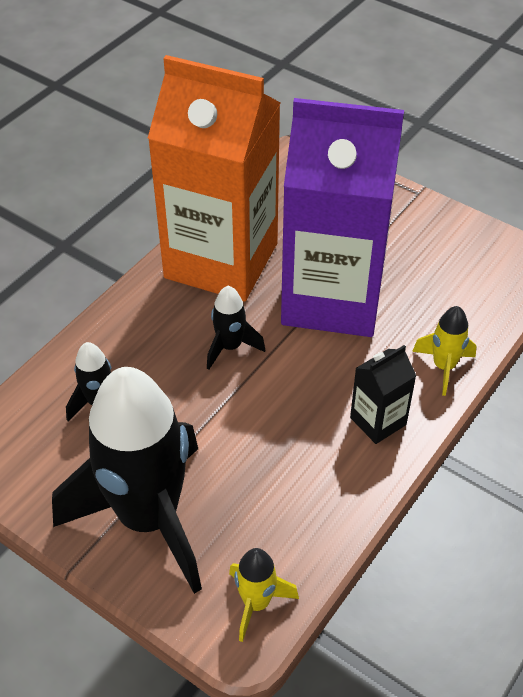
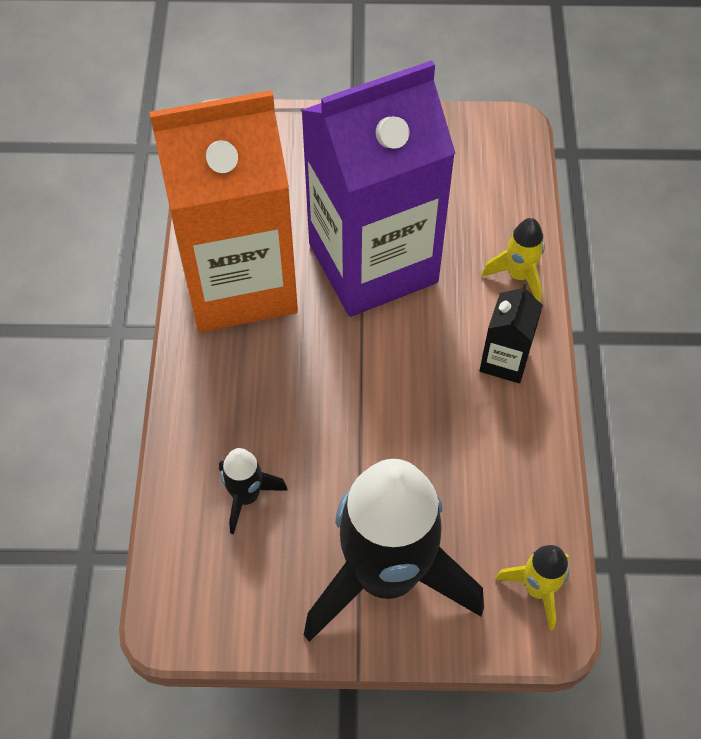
camera: 35 degrees left, 10 degrees up
black rocket [207,286,265,370] -> none

